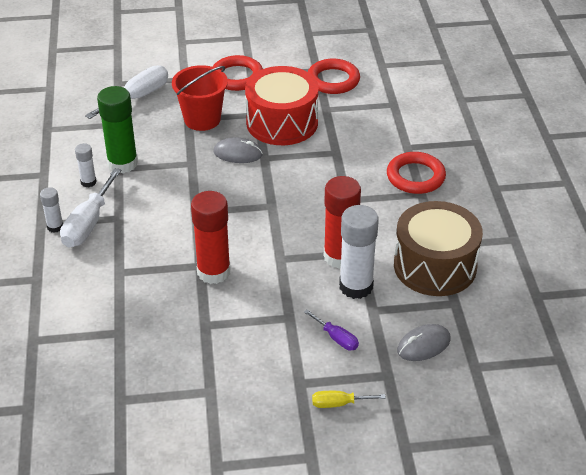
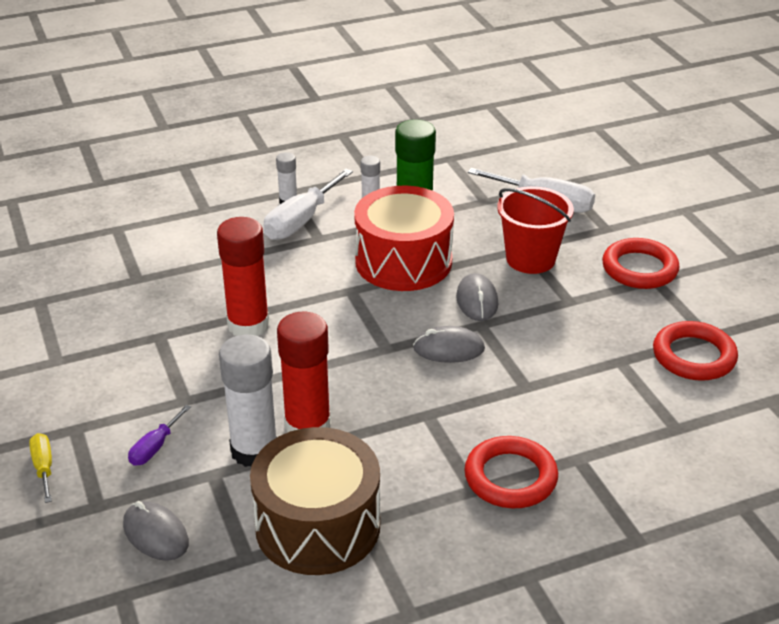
camera: 75 degrees right, 5 degrees down
white screwdriver [60,168,122,248] -> white screwdriver turned 60 degrees counterclockwise [263,169,353,240]
red drum [245,66,319,145] -> red drum moved to [354,186,454,291]
none -> grey mouse [413,326,485,363]

